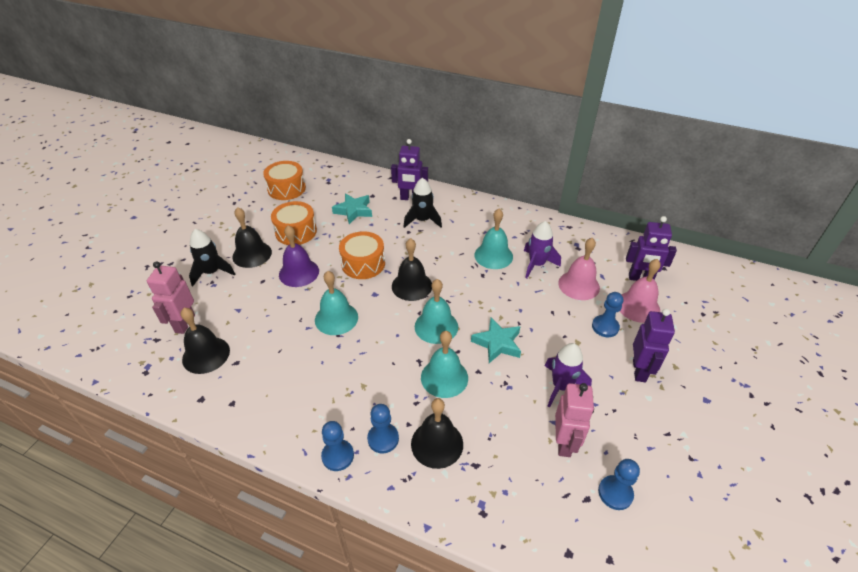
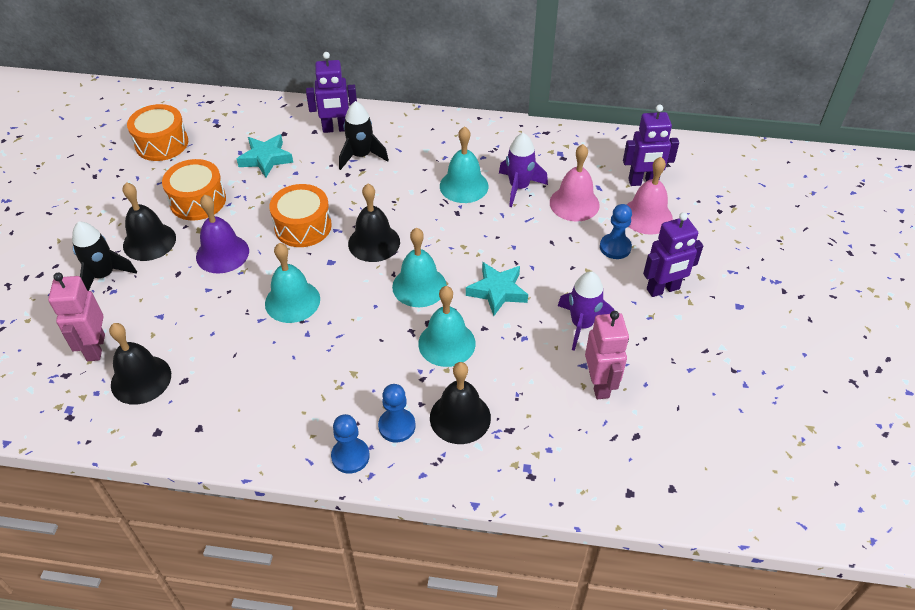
camera: 15 degrees left, 5 degrees up
blue pawn [598,459,640,510] -> none
purple robot [633,309,675,382] -> purple robot turned 75 degrees clockwise [643,212,703,297]

